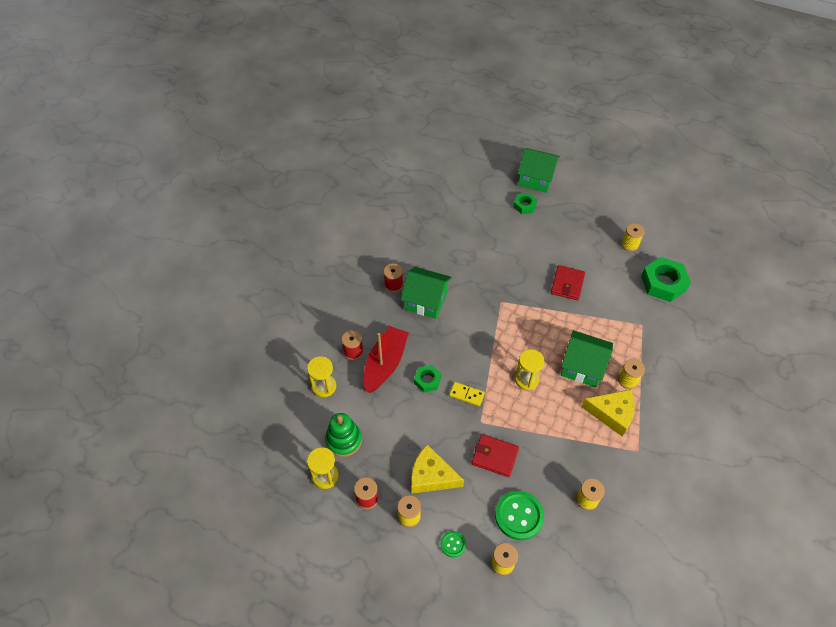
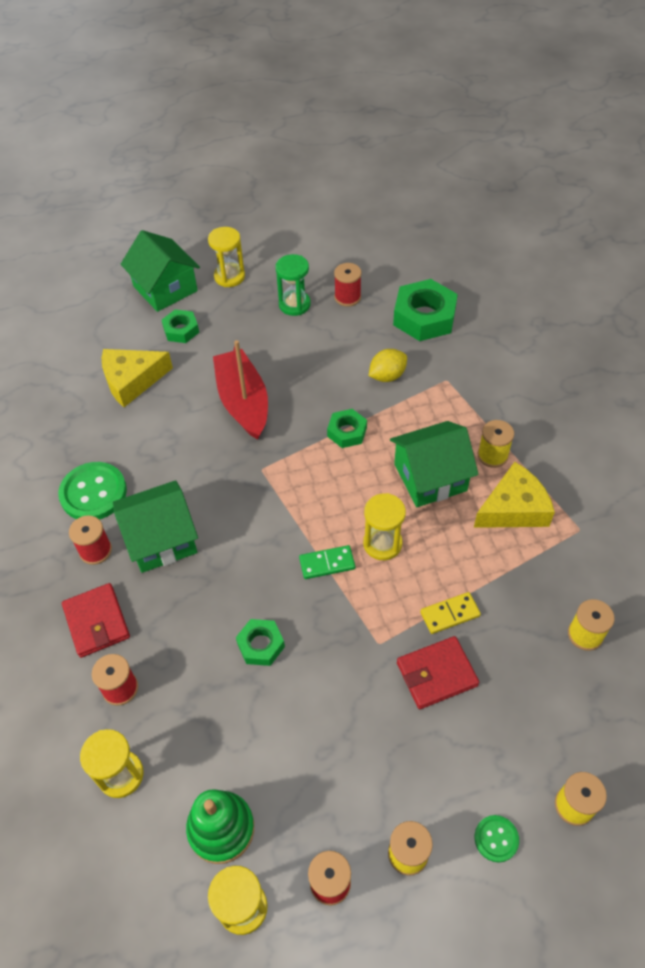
camera: 40 degrees left, 0 degrees up
red boat [364,326,409,393] -> red boat moved to [213,340,268,440]
yellow cheese [411,444,464,494] -> yellow cheese moved to [102,349,173,407]
yellow domino [449,382,485,406] -> yellow domino moved to [420,592,481,634]
green button [495,491,544,540] -> green button moved to [58,462,127,520]
green house [517,148,560,193] -> green house turned 75 degrees clockwise [121,230,200,312]
red wallet [551,265,585,300] -> red wallet moved to [62,583,130,658]
yellow spool [621,223,645,252] -> red spool [334,263,362,307]
none -> yellow hourglass [208,227,245,287]
none -> green hourglass [276,254,311,316]
none -> green domino [299,545,355,579]
none -> green nut [327,409,367,448]
none -> yellow lemon [369,349,407,382]

